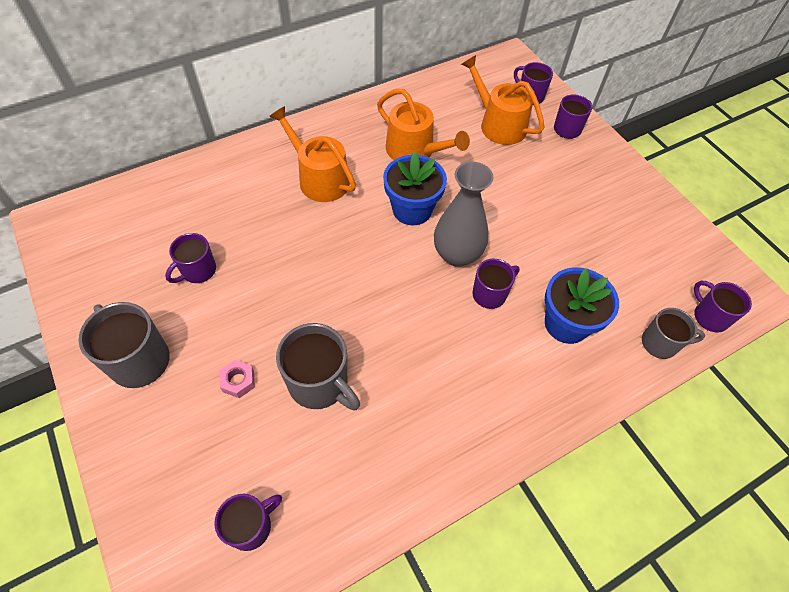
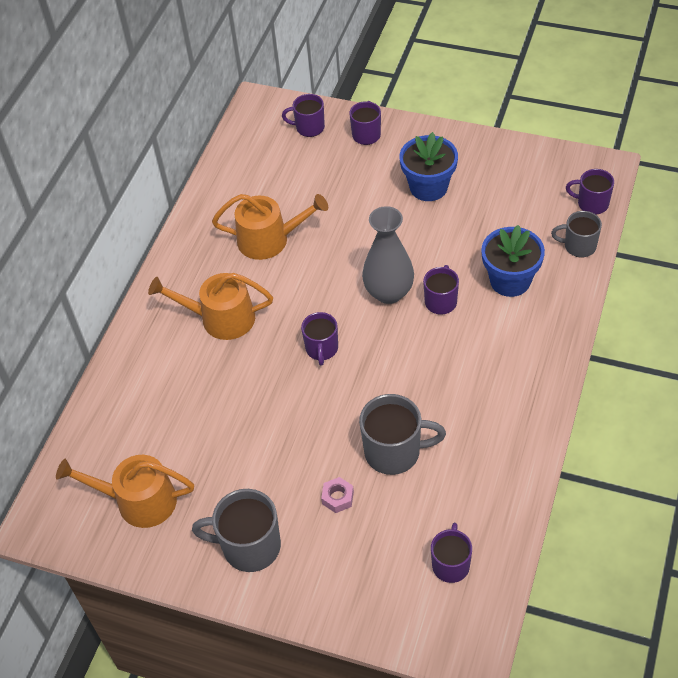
camera: 35 degrees left, 5 degrees down
purple mug [165,233,216,283] -> purple mug moved to [301,312,338,366]
blue flower pot [383,152,447,225] -> blue flower pot moved to [399,132,458,201]
orange watering can [461,55,544,145] -> orange watering can moved to [56,455,194,528]
grey mug [642,308,705,359] -> grey mug turned 135 degrees counterclockwise [551,211,602,258]

